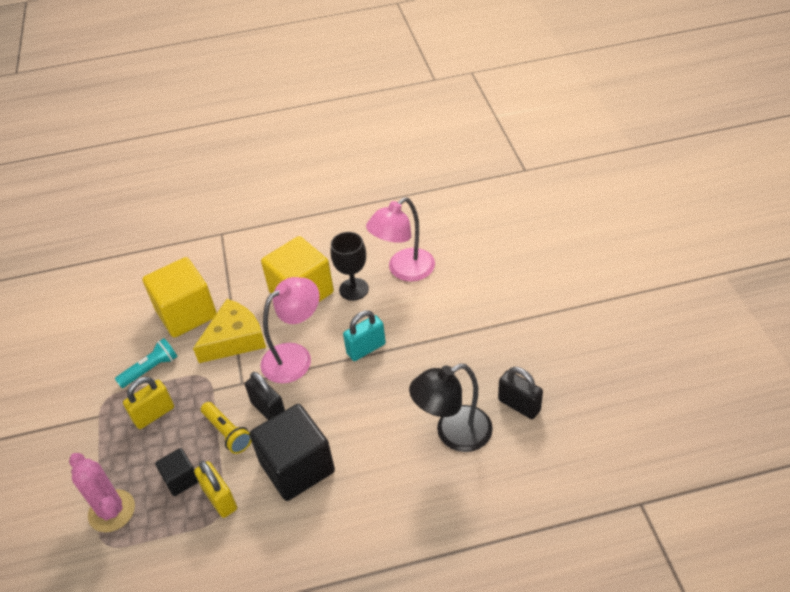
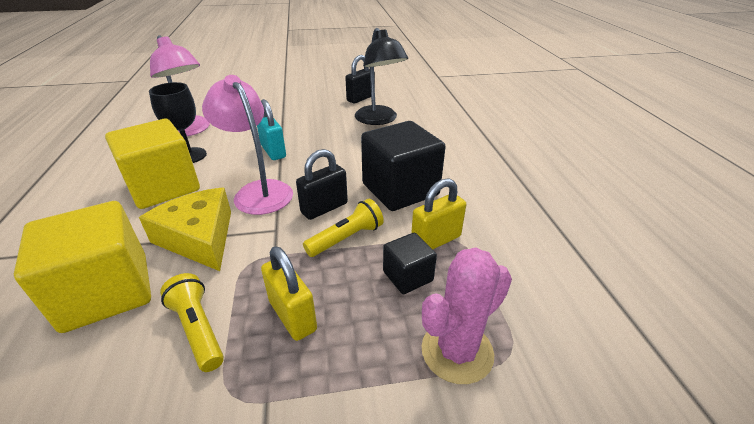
camera: 90 degrees left, 10 degrees down
turquoise flashlight [115,338,178,388] -> yellow flashlight [160,273,224,372]

